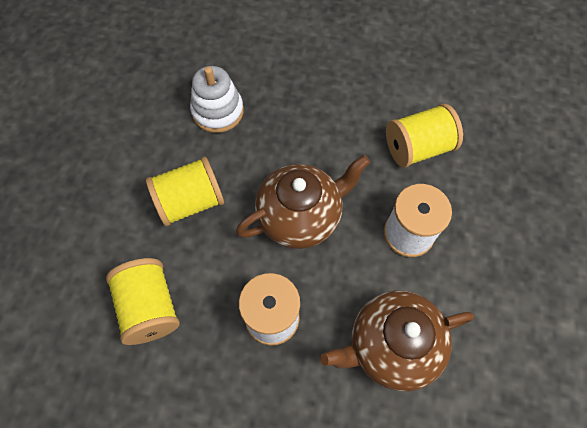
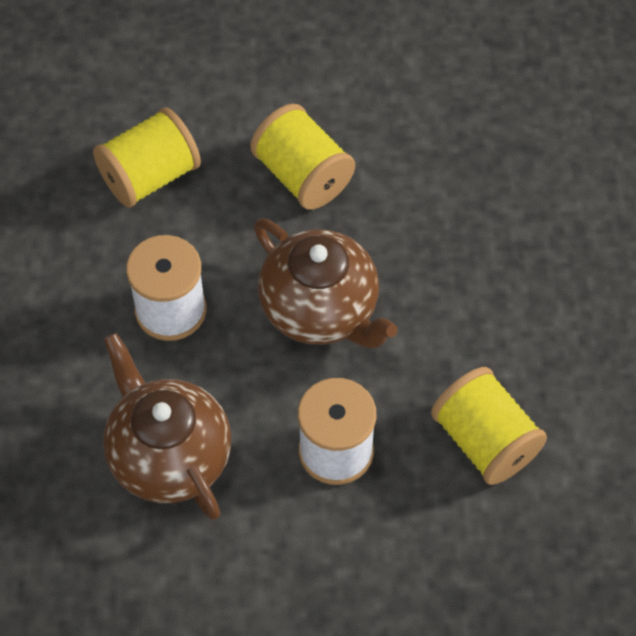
camera: 75 degrees right, 5 degrees down
white stacking toy [190,66,244,133] -> none

